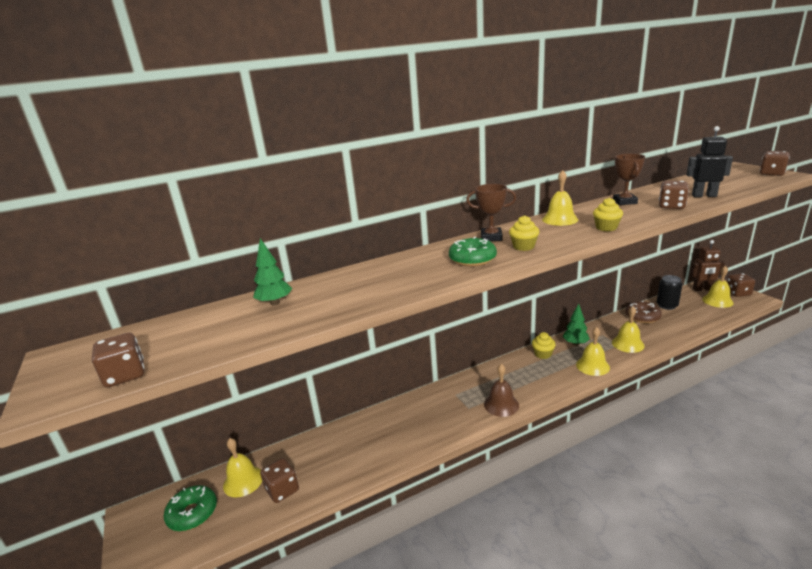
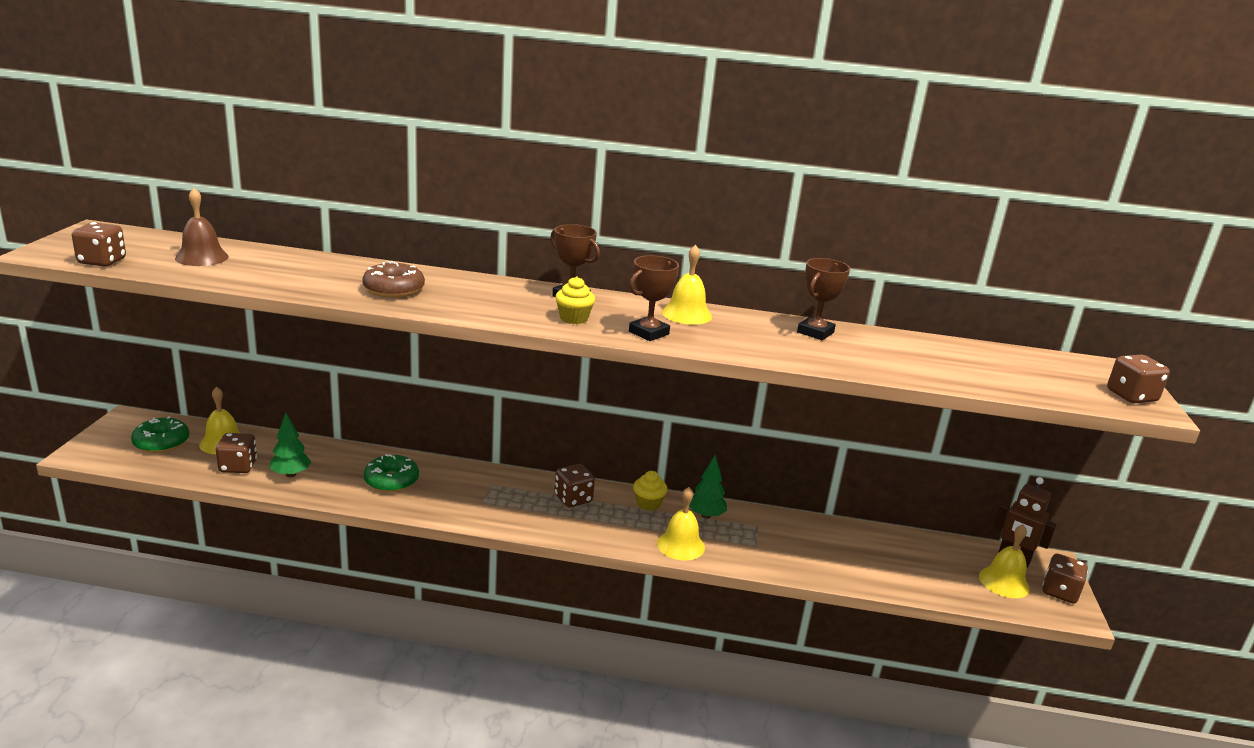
camera: 30 degrees right, 0 degrees up
green tree [253,238,292,305] -> green tree moved to [270,413,311,477]
green donut [449,237,497,267] -> green donut moved to [364,454,419,492]
brown bell [484,364,519,417] -> brown bell moved to [175,188,229,266]
yellow cupcake [593,198,623,231] -> none
yellow bell [612,306,645,353] -> none
brown donut [626,301,662,323] -> brown donut moved to [362,261,425,298]
black can [657,275,682,310] -> none
brown dice [659,181,689,209] -> brown dice moved to [554,464,595,507]
black robot [686,126,733,197] -> none
none -> brown trophy [629,255,679,341]

